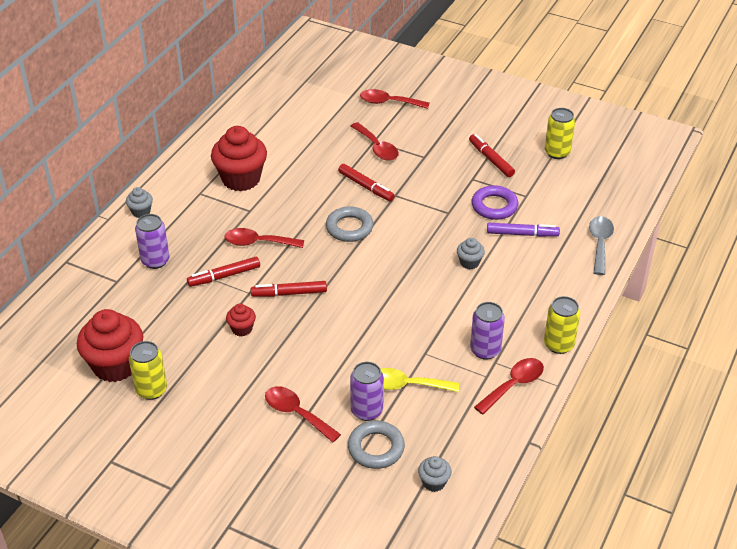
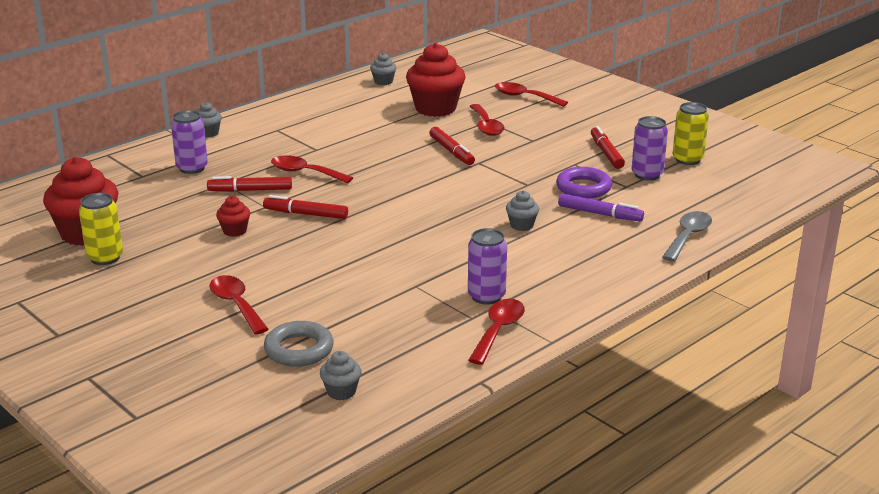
camera: 20 degrees right, 15 degrees down
red cupcake [211,126,267,191] -> red cupcake moved to [406,43,466,117]
grey ring [326,206,373,242] -> none
purple can [350,362,384,421] -> purple can moved to [632,116,668,181]
yellow spoon [381,368,459,392] -> none
red spoon [474,358,544,414] -> red spoon turned 45 degrees counterclockwise [468,299,525,365]
yellow can [544,296,580,354] -> none
none -> grey cupcake [370,53,397,85]

